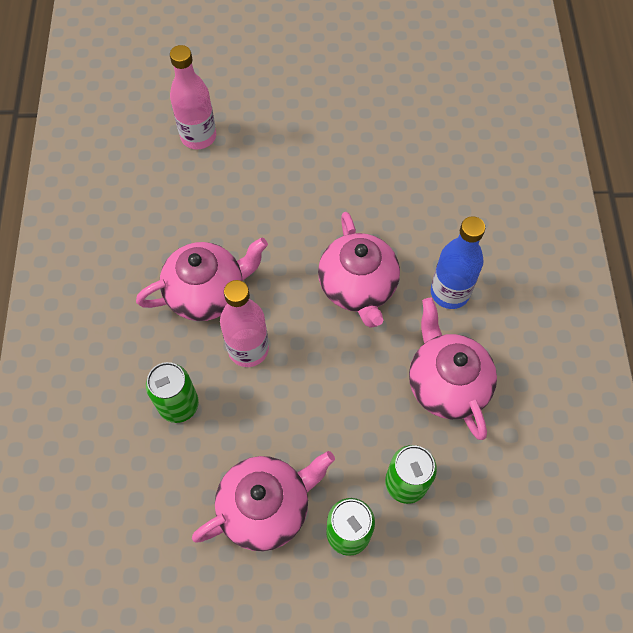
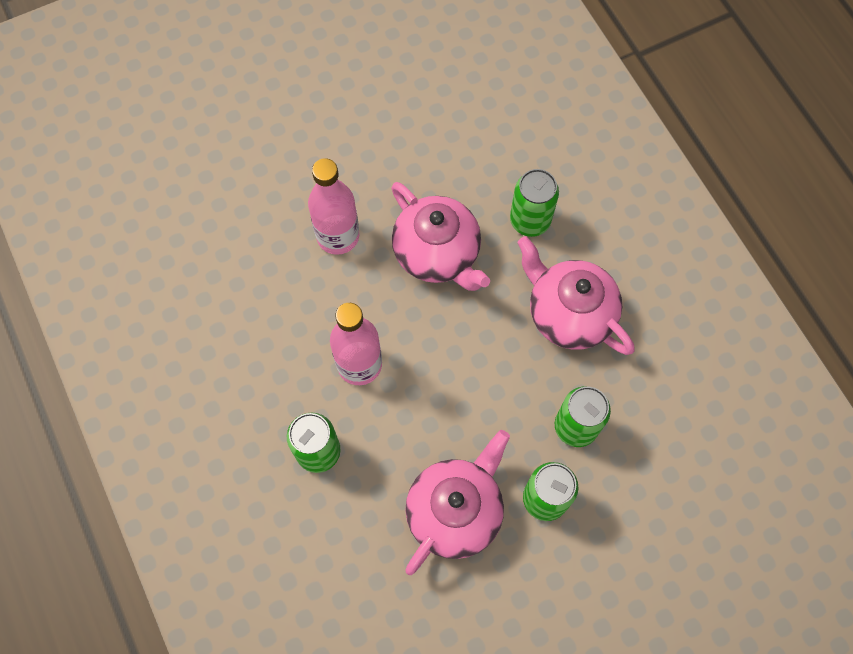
camera: 25 degrees left, 5 degrees up
pink teapot [136,238,268,321] -> none
pink bottle [170,45,216,149] -> pink bottle moved to [308,158,360,255]
blue bottle [431,216,485,309] -> green can [510,169,559,237]

